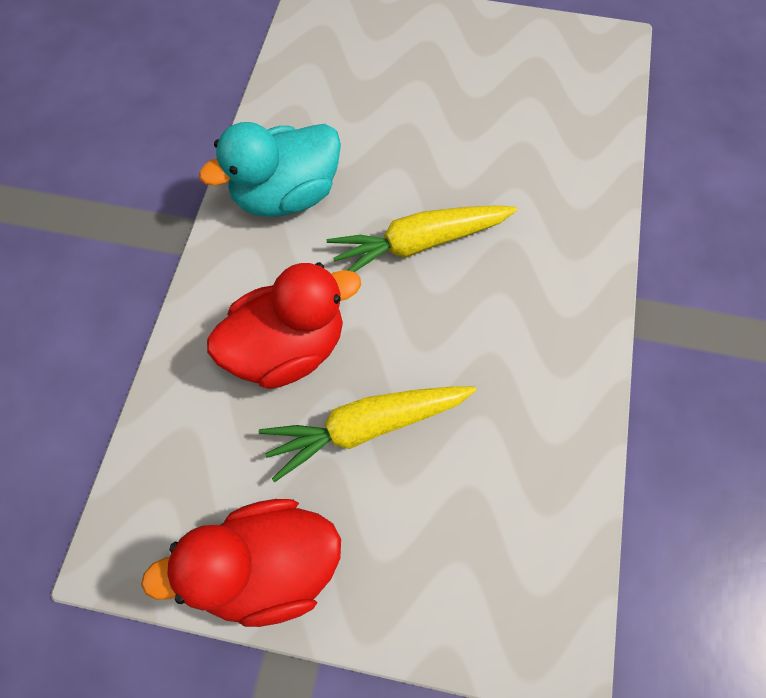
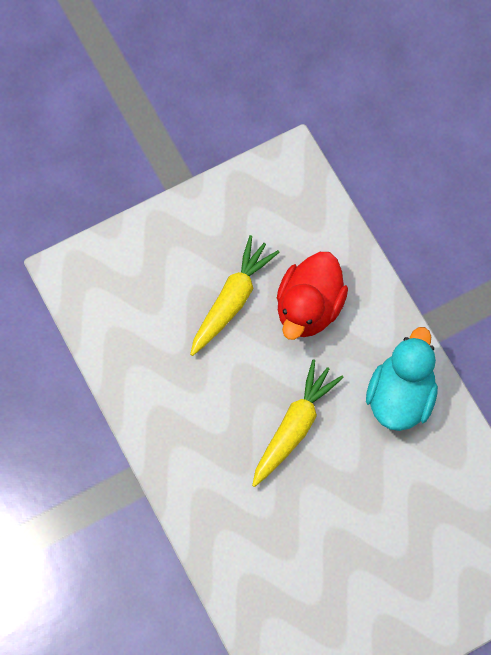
camera: 140 degrees right, 5 degrees up
red duck [141,499,341,627] -> none

